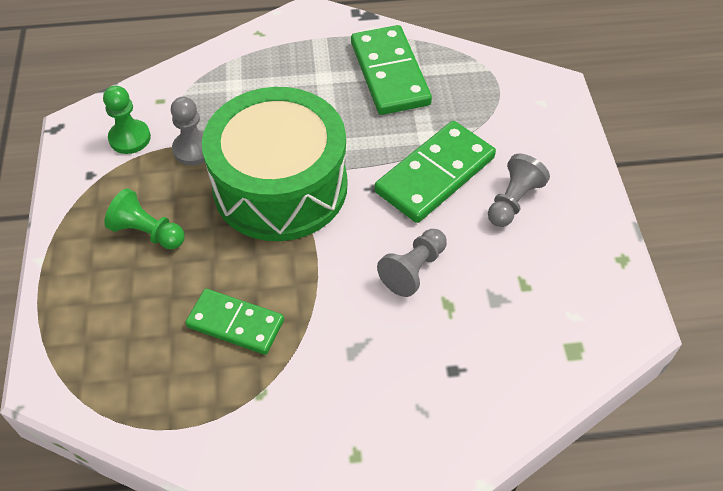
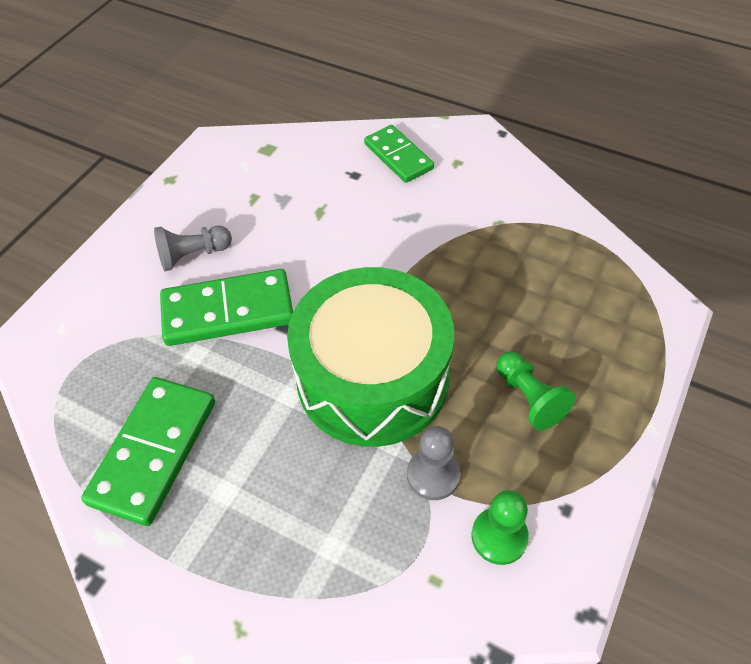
camera: 145 degrees left, 0 degrees up
green domino [185,289,284,355] -> green domino moved to [364,125,434,183]
grey pawn [377,229,447,297] -> none

